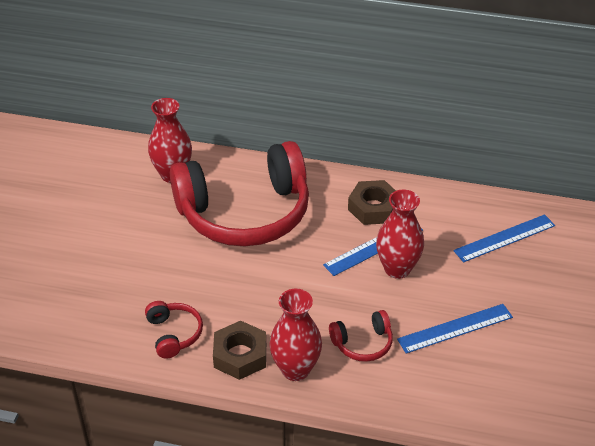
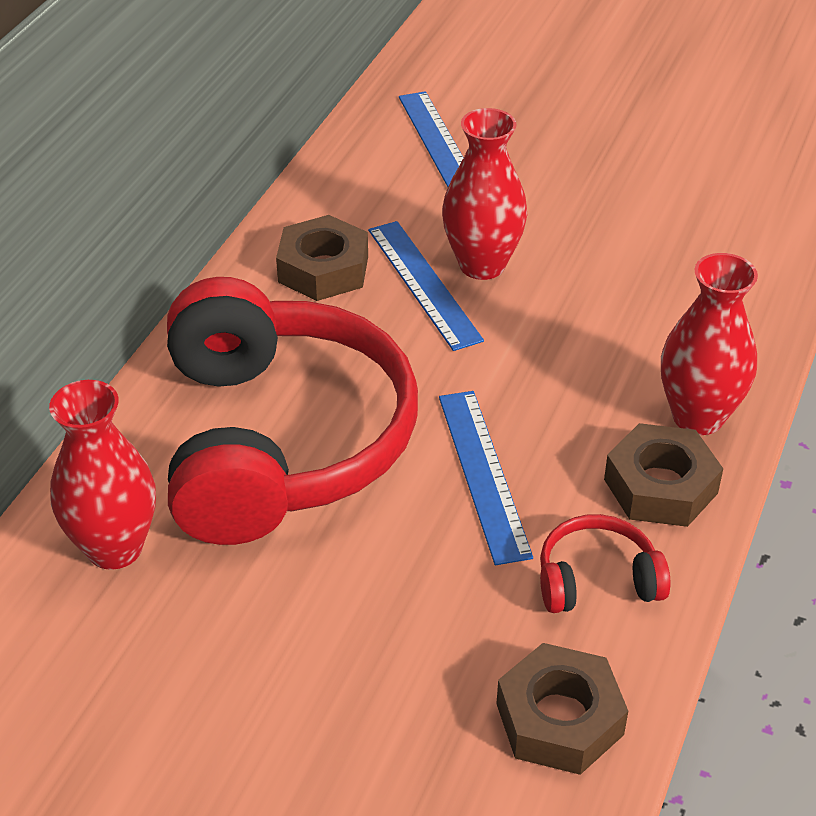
camera: 80 degrees left, 0 degrees up
red headphones [329,310,393,362] -> none
blue ruler [397,304,513,354] -> blue ruler moved to [439,391,533,565]
none -> brown nut [497,643,628,775]

